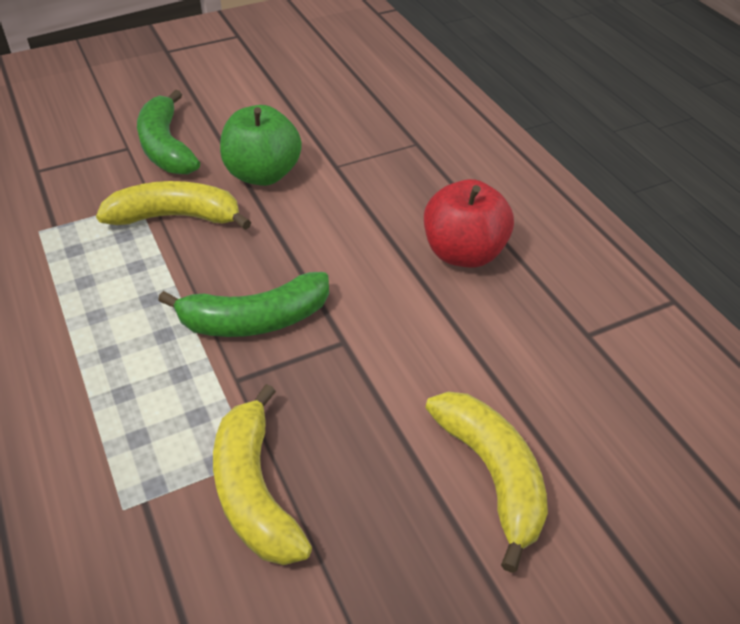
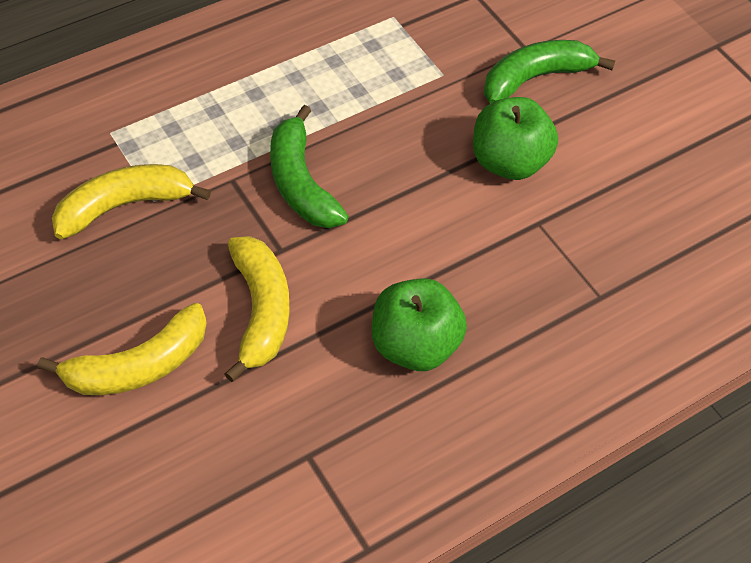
camera: 80 degrees right, 10 degrees up
yellow banana [96,181,251,230] -> yellow banana moved to [225,236,290,382]
red apple [424,179,514,268] -> green apple [372,278,467,371]

